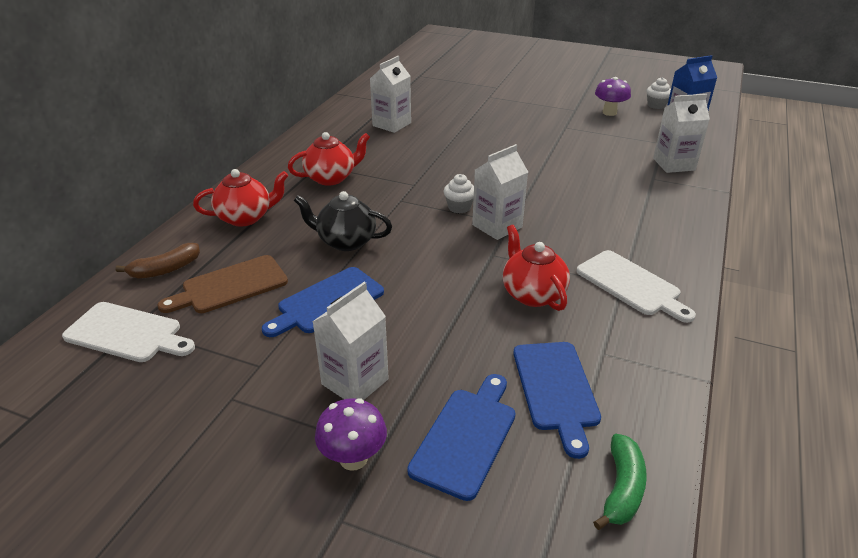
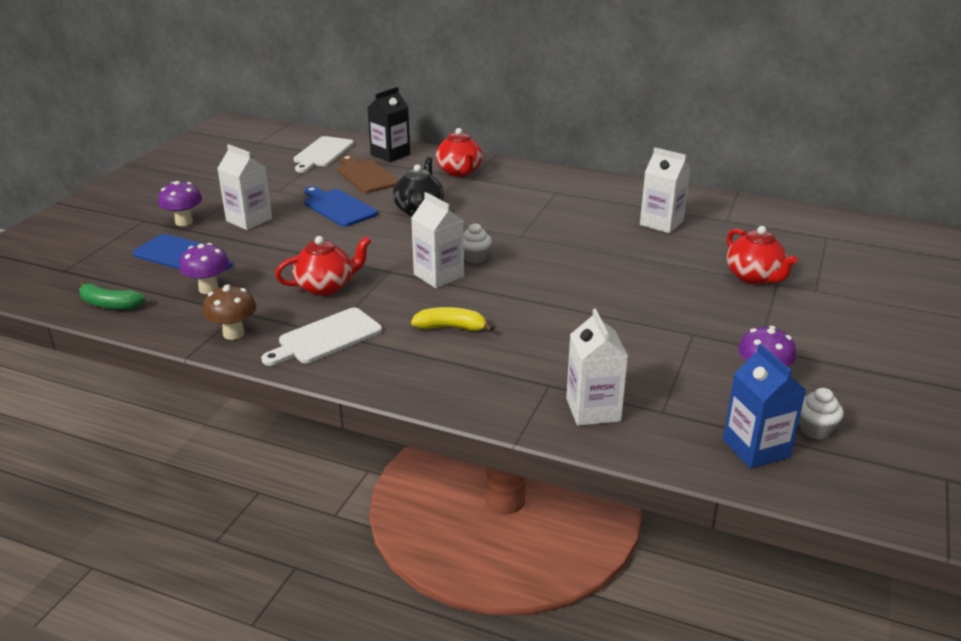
camera: 90 degrees right, 5 degrees down
brown banana [115,243,200,279] -> black carton [368,87,410,162]
red teapot [288,132,370,186] -> red teapot moved to [727,226,797,285]
blue cutting board [513,342,601,459] -> purple mushroom [180,243,229,294]
none -> brown mushroom [203,285,256,340]
none -> yellow banana [411,307,494,332]

